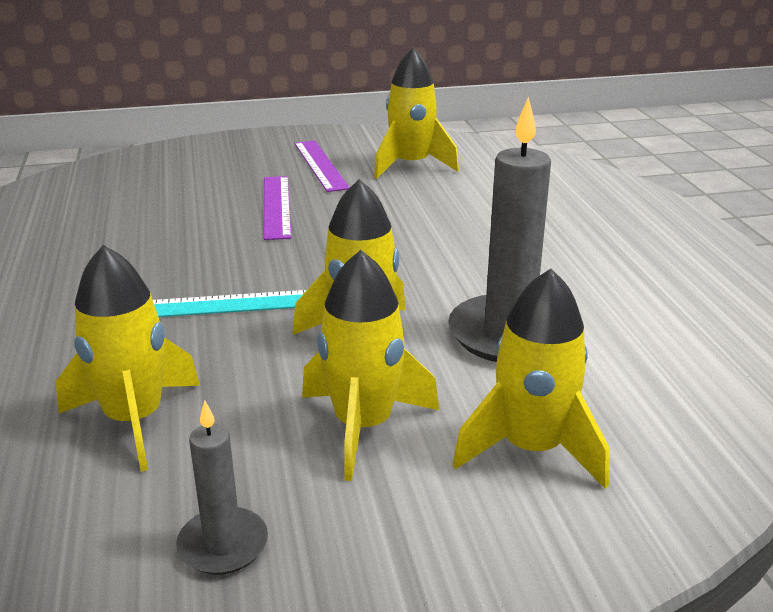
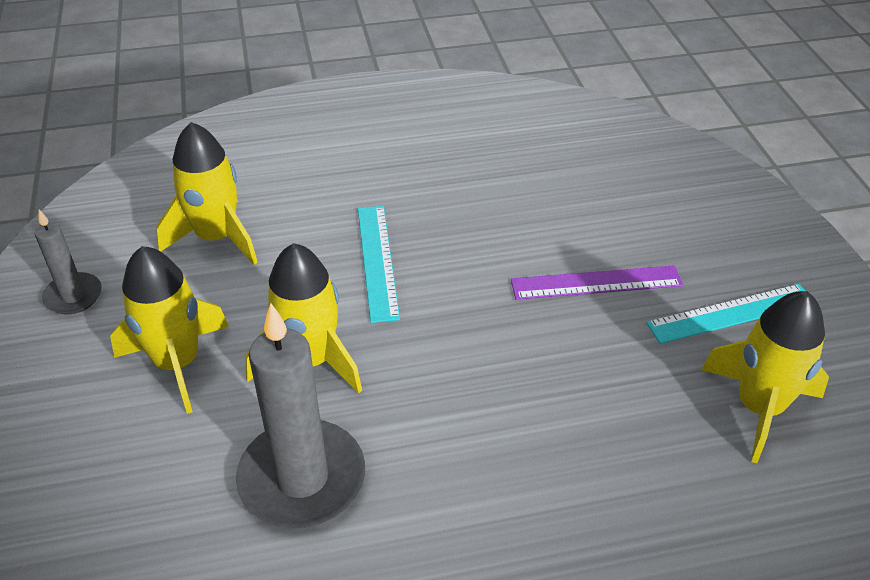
camera: 90 degrees right, 15 degrees up
purple ruler [294,140,350,192] -> turquoise ruler [646,284,805,344]
yellow rocket [453,269,609,489] -> none

